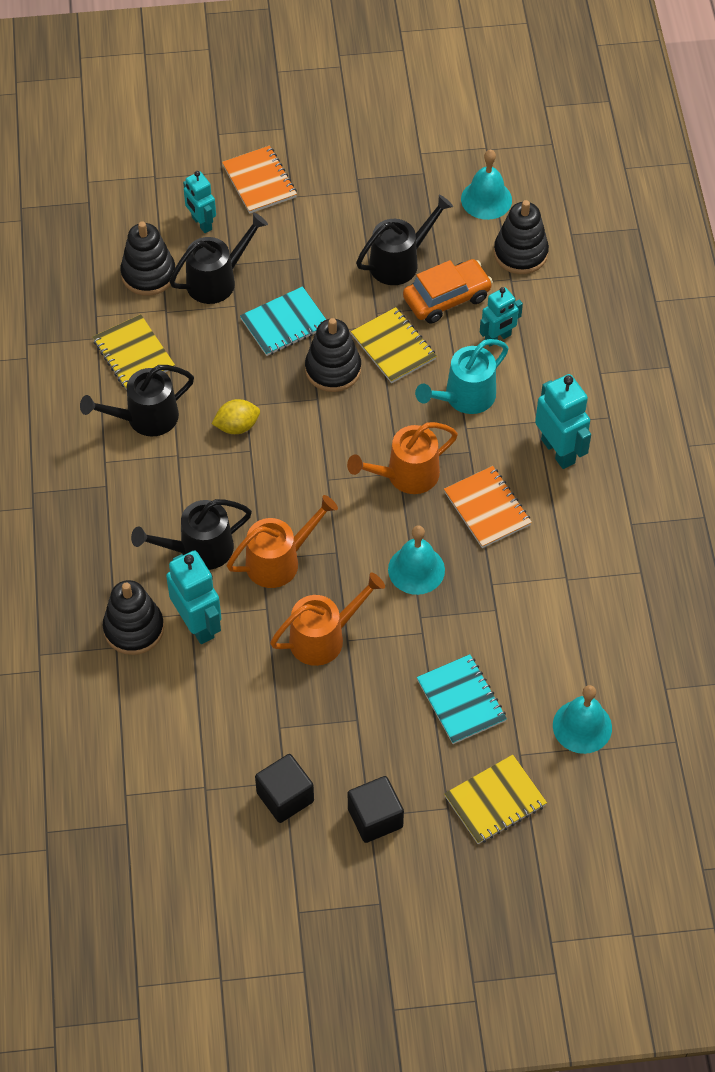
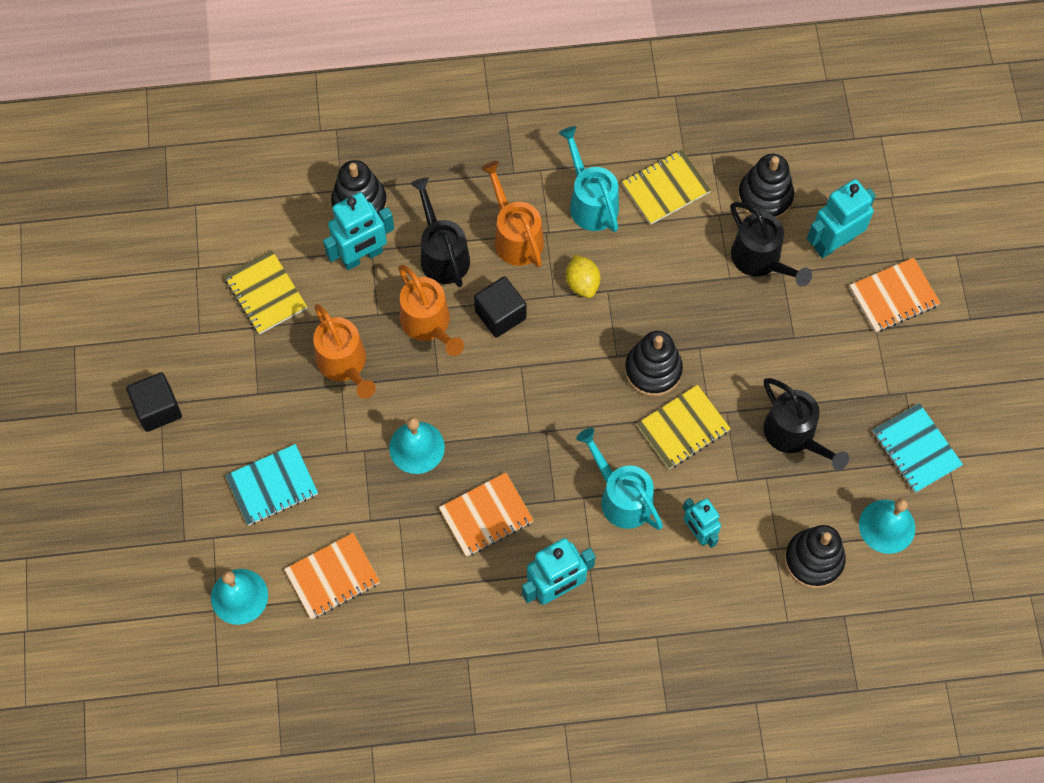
camera: 90 degrees right, 10 degrees up
black watering can [80,365,194,437] -> turquoise watering can [559,126,619,232]
turquoise robot [183,171,216,233] -> turquoise robot [807,179,876,258], size x1.53
turquoise notebook [240,286,326,356] -> turquoise notebook moved to [873,403,963,493]
black cube [255,754,314,823] -> black cube moved to [474,276,526,338]
orange watering can [347,422,458,494] -> orange watering can moved to [481,161,544,267]
orange car [403,259,493,324] -> none
yellow notebook [444,755,547,844] -> yellow notebook moved to [224,250,307,334]
none -> orange notebook [284,533,380,619]

